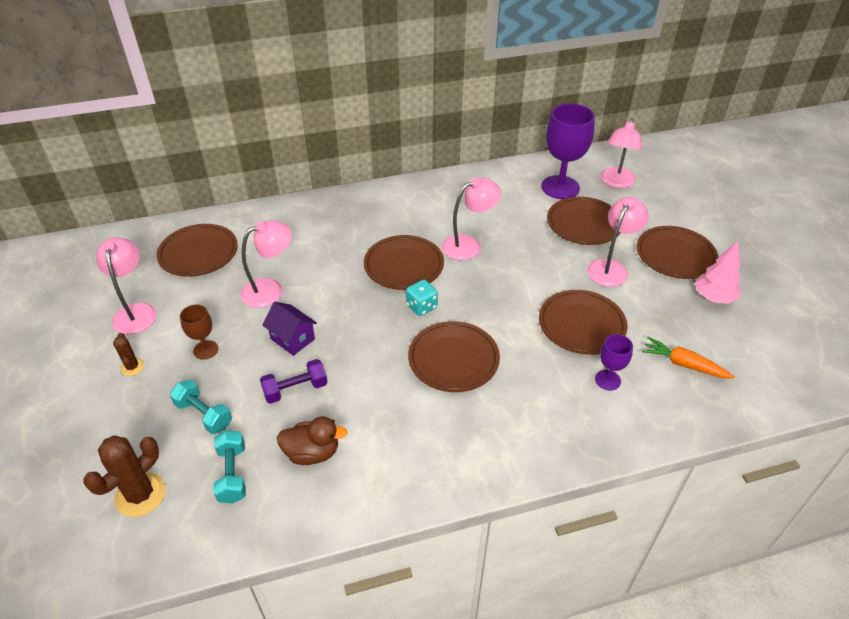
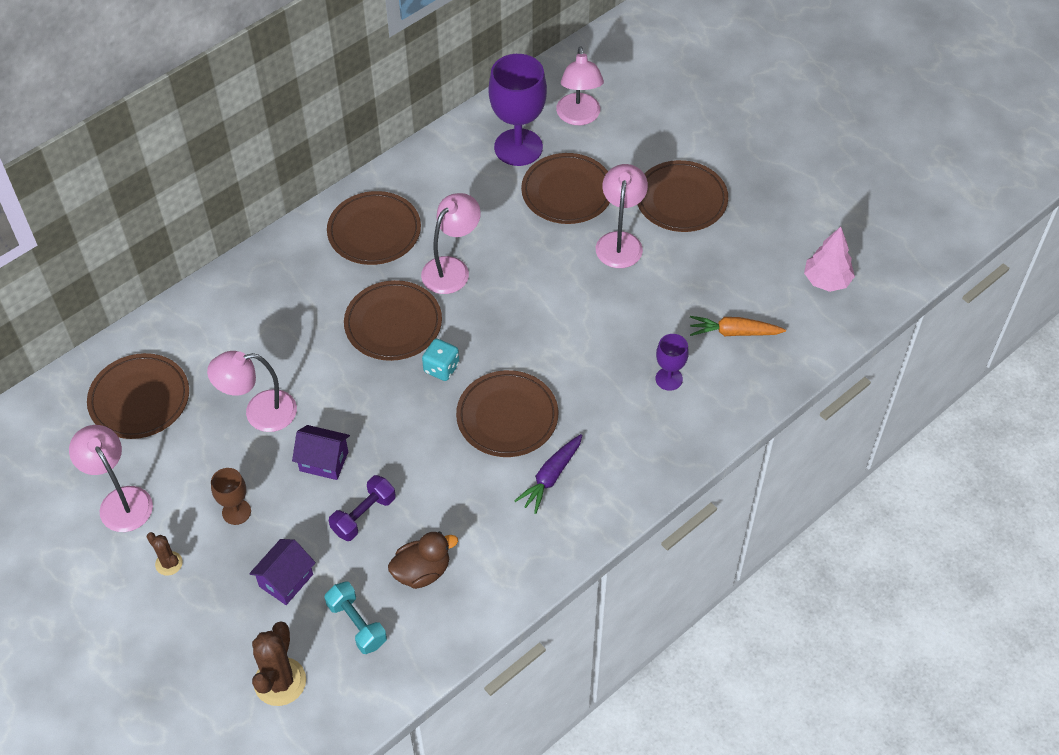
camera: 25 degrees left, 10 degrees up
turquoise dumbbell [170,380,232,434] -> purple house [249,539,316,605]
pink lamp [241,220,292,308] -> pink lamp turned 135 degrees counterclockwise [207,351,297,432]
brown plate [539,290,628,355] -> brown plate moved to [327,191,421,265]
pink tree [695,241,741,304] -> pink tree moved to [804,227,855,292]
none -> purple carrot [514,434,583,514]

